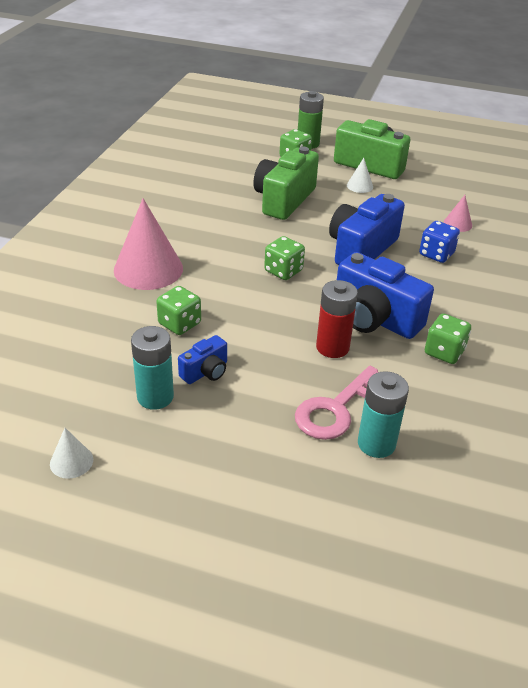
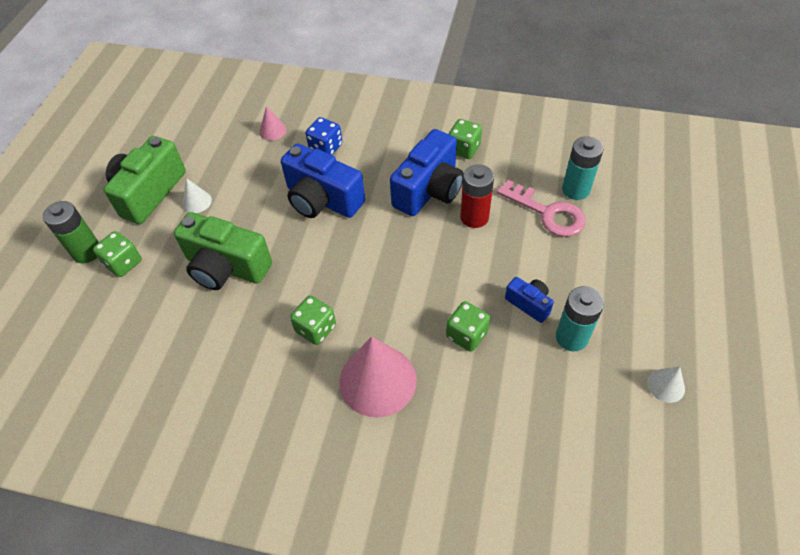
camera: 90 degrees left, 15 degrees up
green dice [264,236,305,280] -> green dice moved to [290,296,336,345]

